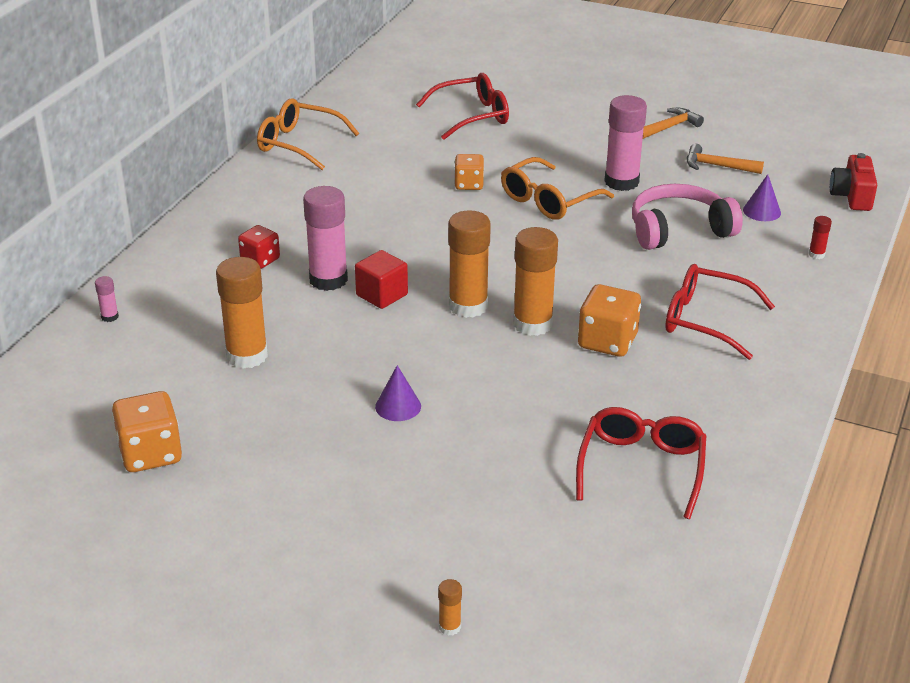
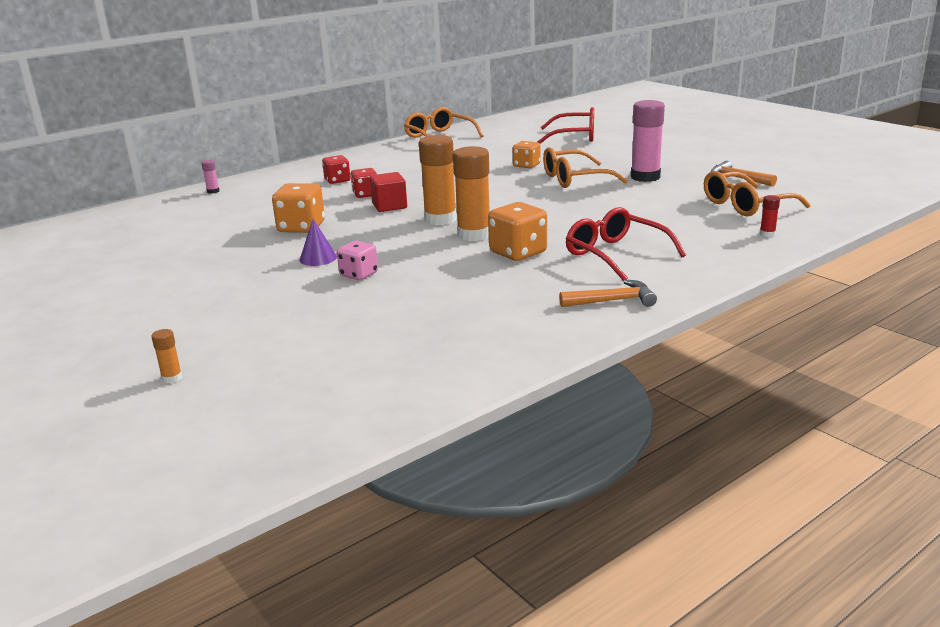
camera: 30 degrees right, 10 degrees down
orange dice [112,391,182,472] -> orange dice moved to [272,183,325,233]
orange glue stick [216,257,268,369] -> none
pink glue stick [303,186,348,291] -> red dice [351,168,377,198]
red glasses [576,407,706,519] -> none
pink headphones [632,184,743,250] -> none
orange hammer [643,108,704,139] -> orange hammer moved to [559,280,657,307]
purple cone [743,174,781,221] -> orange glasses [704,171,810,216]
red camera [830,153,877,211] -> none
none -> pink dice [337,240,378,280]

